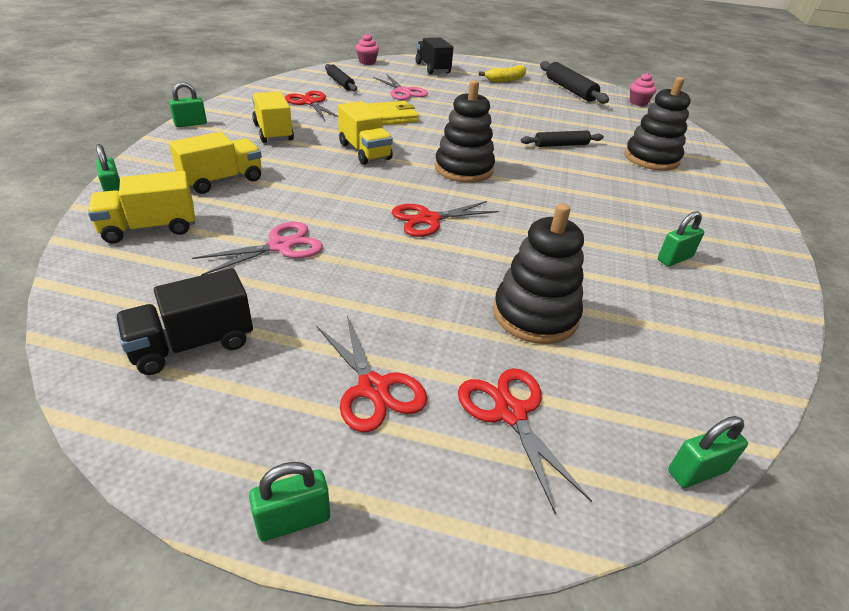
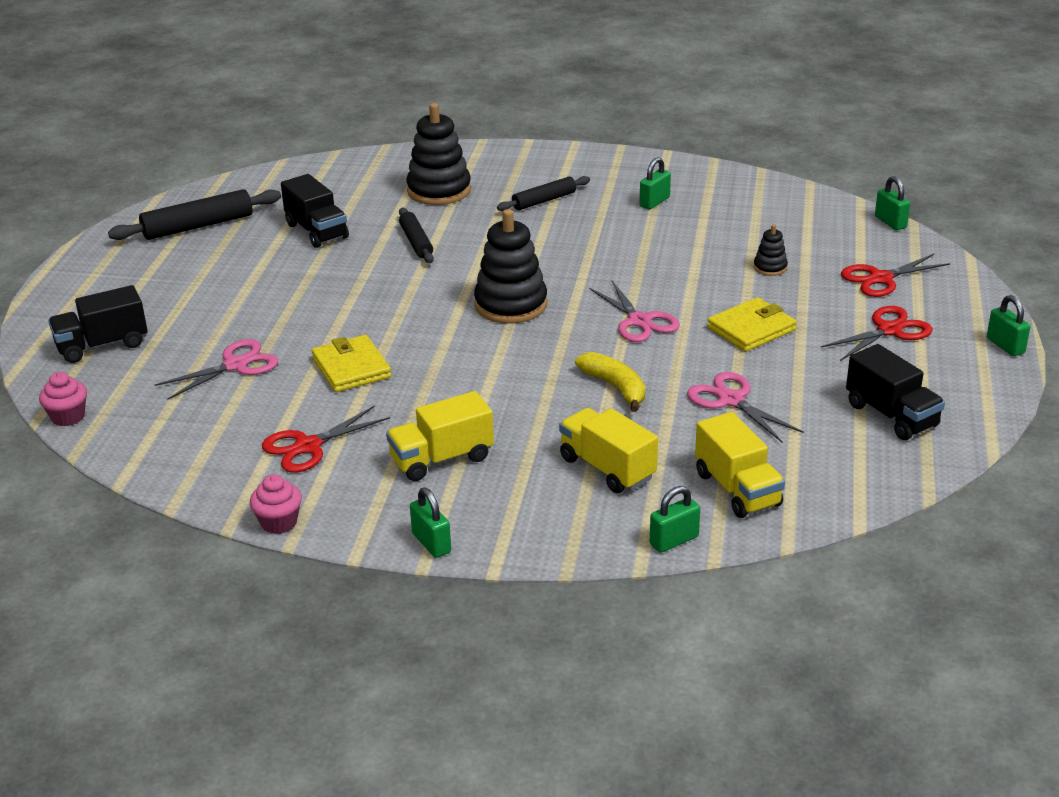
camera: 90 degrees left, 5 degrees down
black rolling pin [325,64,357,92] -> black rolling pin moved to [497,176,590,211]
yellow truck [338,101,393,165] -> none
red scissors [392,201,499,237] -> pink scissors [589,281,680,342]
yellow banana [479,65,526,82] -> yellow banana moved to [575,352,645,412]
black stacking toy [493,203,584,344] -> black stacking toy [754,224,788,276], size x0.47
pink cupcake [630,73,656,106] -> pink cupcake moved to [250,474,302,534]
green padlock [658,211,704,266] -> green padlock turned 75 degrees clockwise [640,157,671,209]
none -> black truck [281,174,349,248]
none -> yellow wallet [707,297,797,352]

